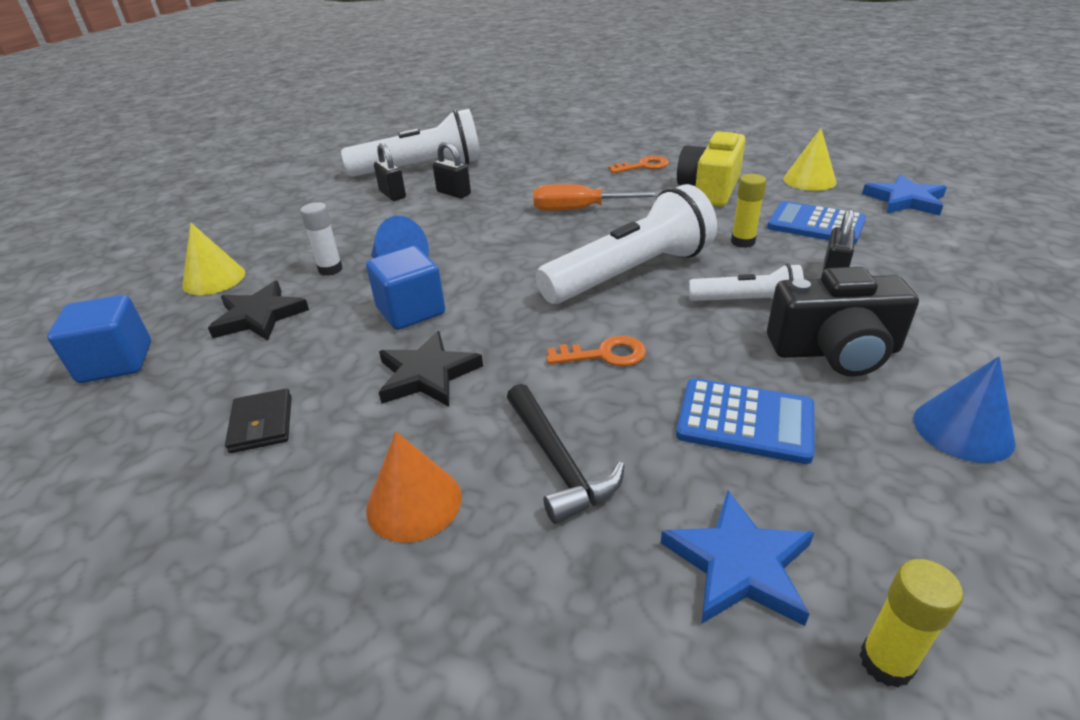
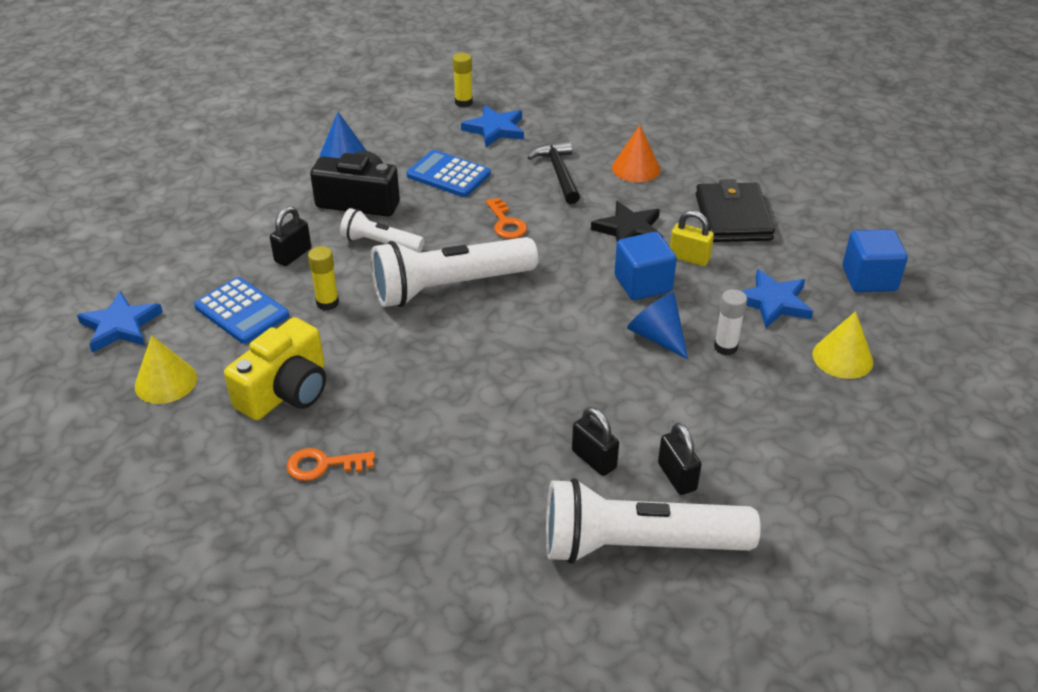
camera: 170 degrees left, 5 degrees up
black star [208,281,309,341] -> blue star [742,269,813,328]
black wallet [225,388,292,453] -> black wallet [696,179,775,242], size x1.83
orange screwdriver [533,184,661,211] -> none
orange key [546,336,646,366] -> orange key turned 120 degrees counterclockwise [486,198,527,239]
none -> yellow padlock [670,210,714,266]

